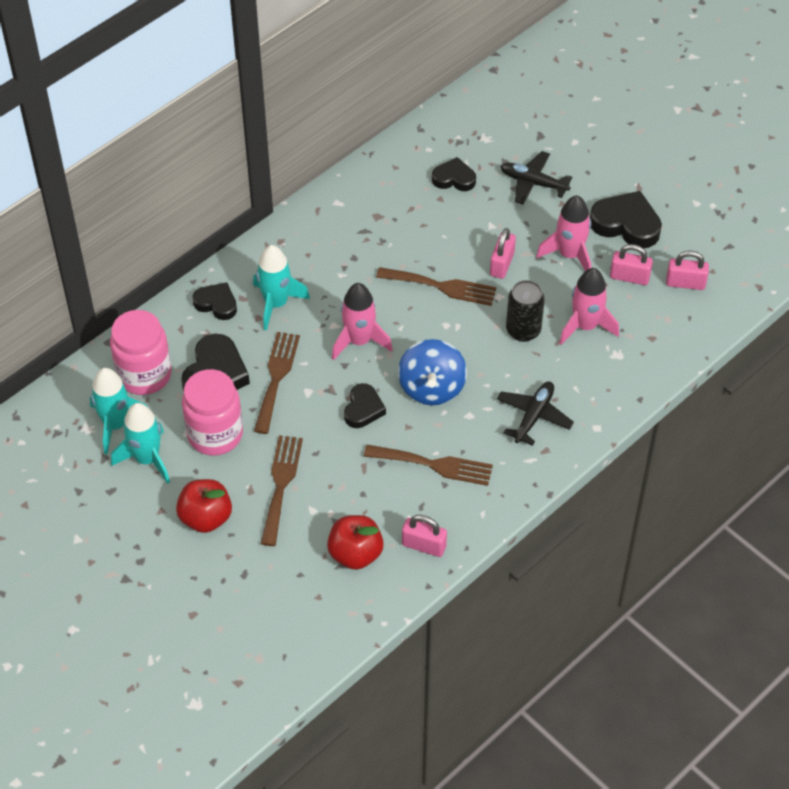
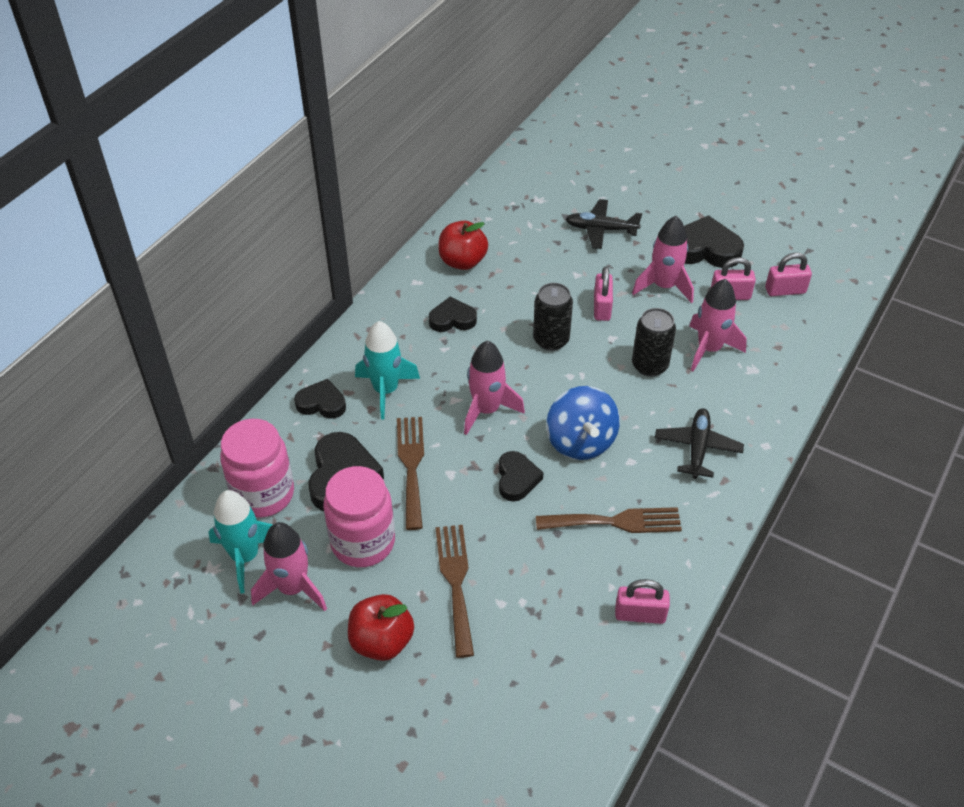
camera: 15 degrees left, 5 degrees down
turquoise rocket [111,403,170,484] -> pink rocket [251,522,327,611]
red apple [327,515,384,570] -> red apple moved to [438,221,488,270]
brown fork [376,267,497,306] -> black can [533,283,573,351]
black heart [432,157,476,191] -> black heart moved to [429,296,477,332]

